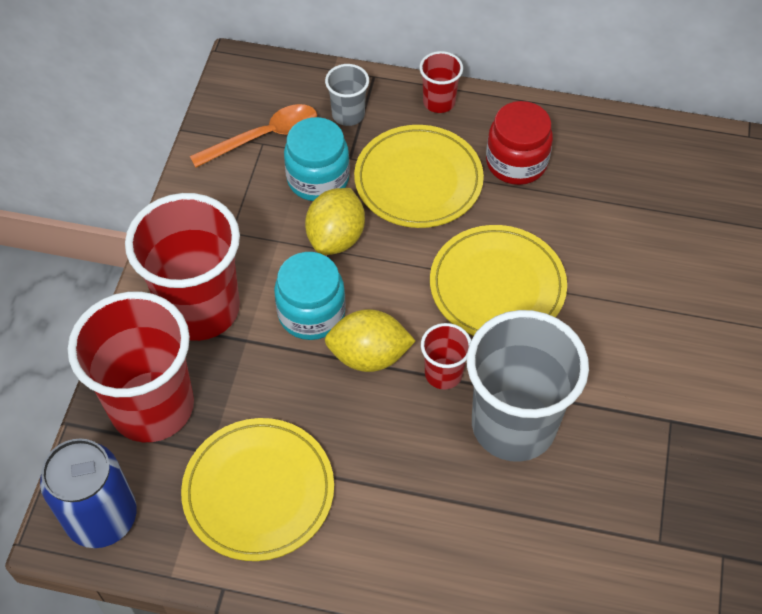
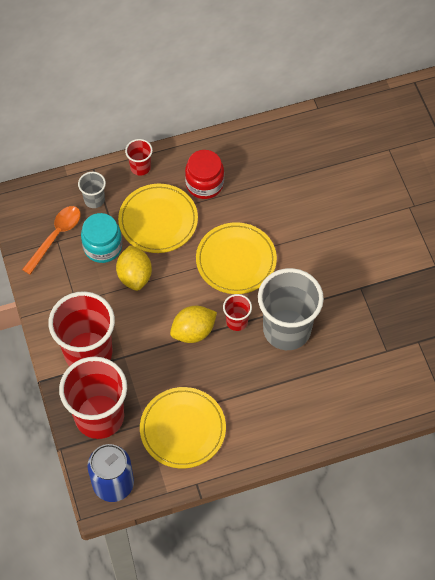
camera: 30 degrees left, 5 degrees up
turquoise jar [274,252,346,340] -> none

